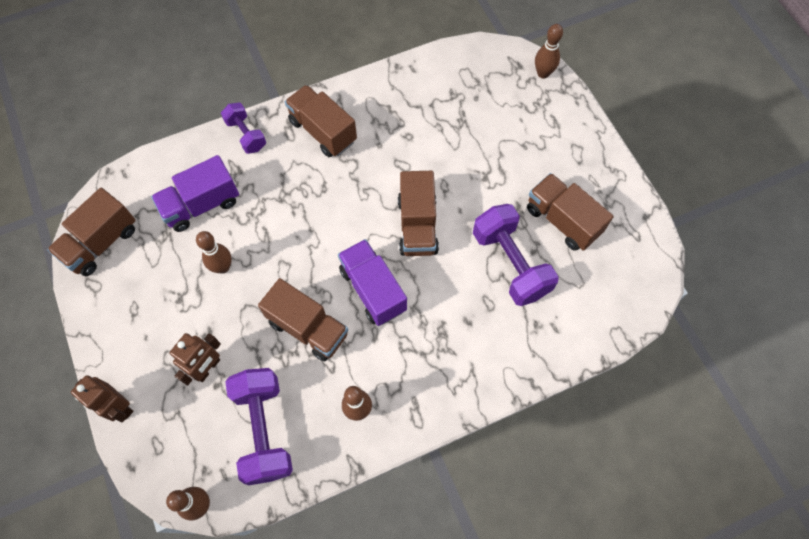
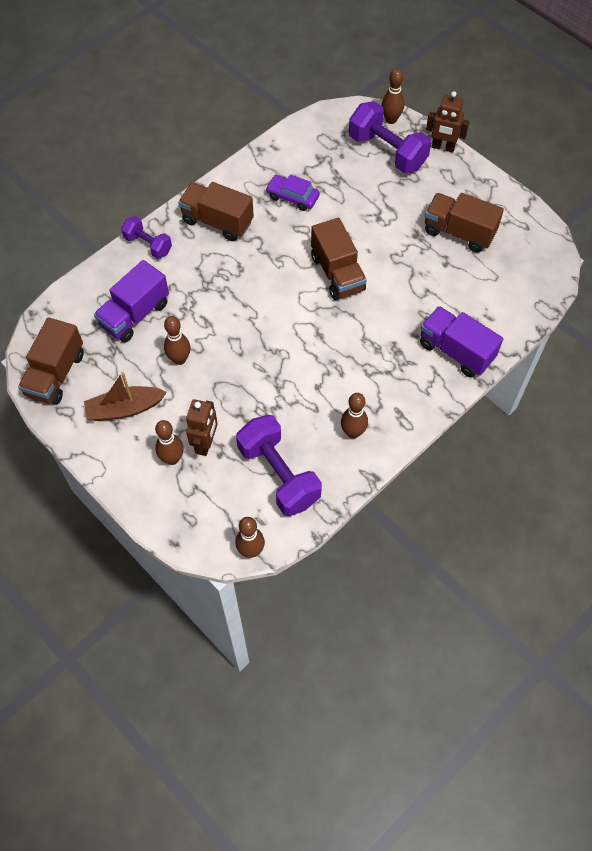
camera: 20 degrees left, 5 degrees down
brown robot [71,375,133,422] -> brown robot moved to [426,91,469,153]
brown truck [258,278,348,361] -> none
purple truck [338,239,407,326] -> purple truck moved to [420,306,503,377]
purple dumbbell [473,204,559,306] -> purple dumbbell moved to [349,101,431,174]
none -> brown boat [84,372,167,421]
none -> brown bowling pin [155,420,184,465]
none -> purple car [266,174,320,211]

